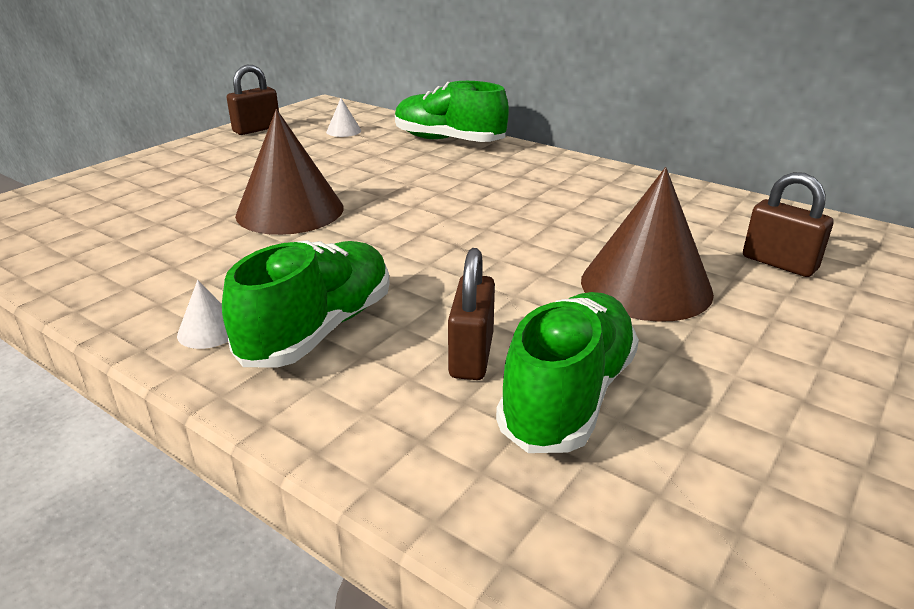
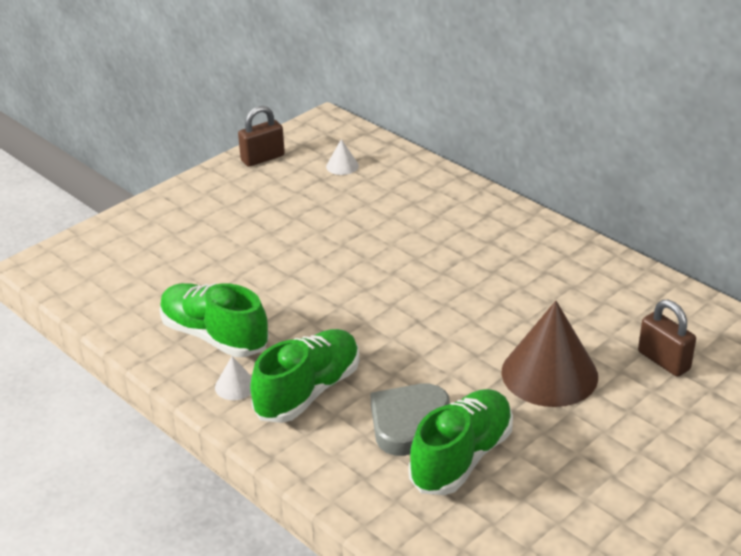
camera: 10 degrees right, 5 degrees up
brown cone [235,109,344,235] -> none
green shoe [395,81,509,142] -> green shoe moved to [160,283,269,357]
brown padlock [448,248,495,380] -> grey heart [370,383,450,456]

